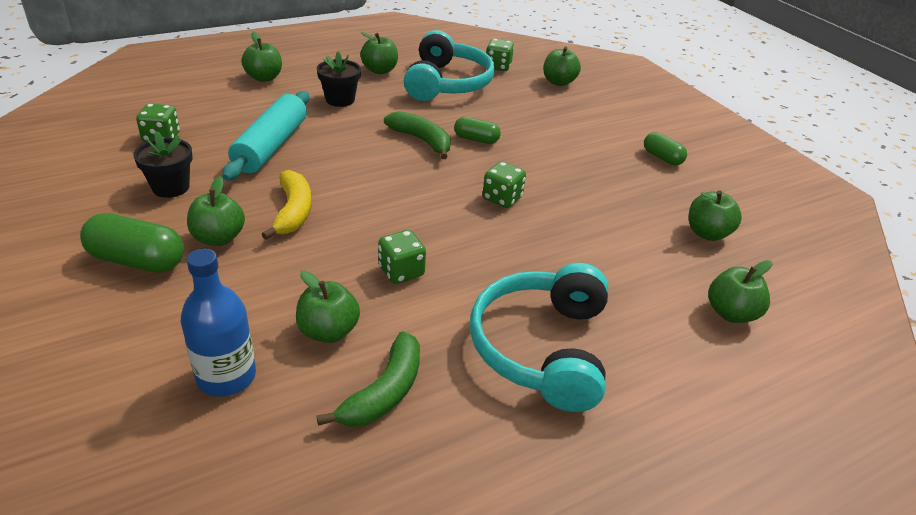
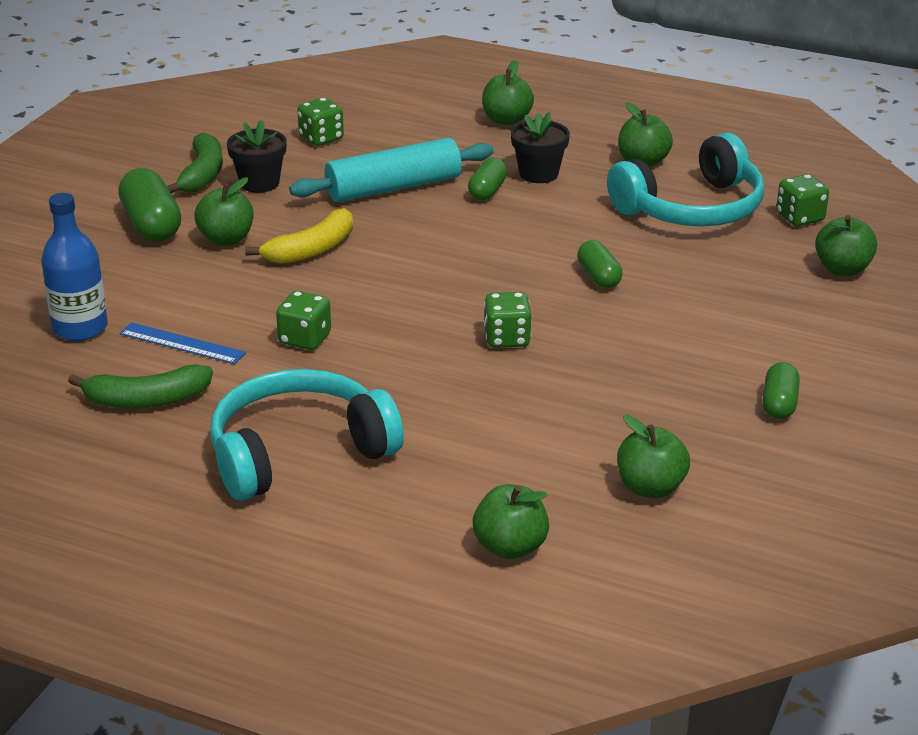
camera: 55 degrees right, 5 degrees down
green apple [296,271,360,343] -> blue ruler [120,322,246,364]
green banana [384,111,451,159] -> green banana moved to [167,132,223,193]
none -> green capsule [468,157,507,200]

